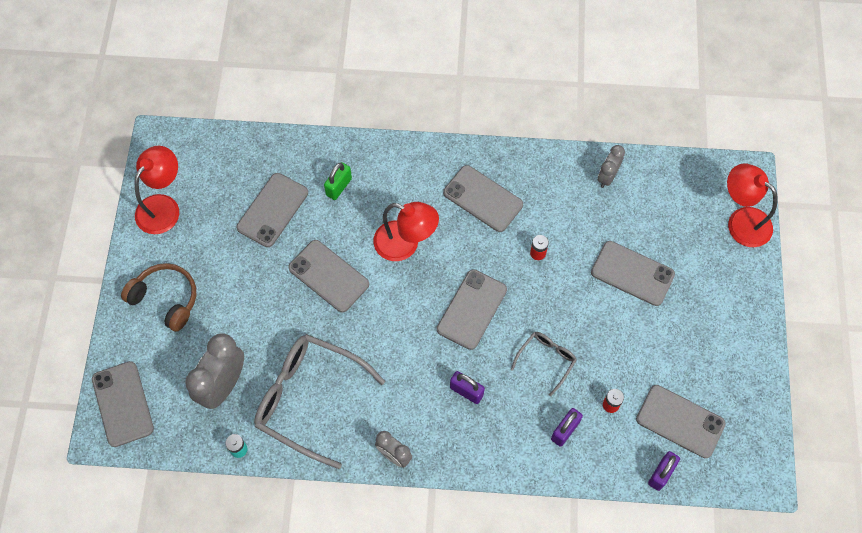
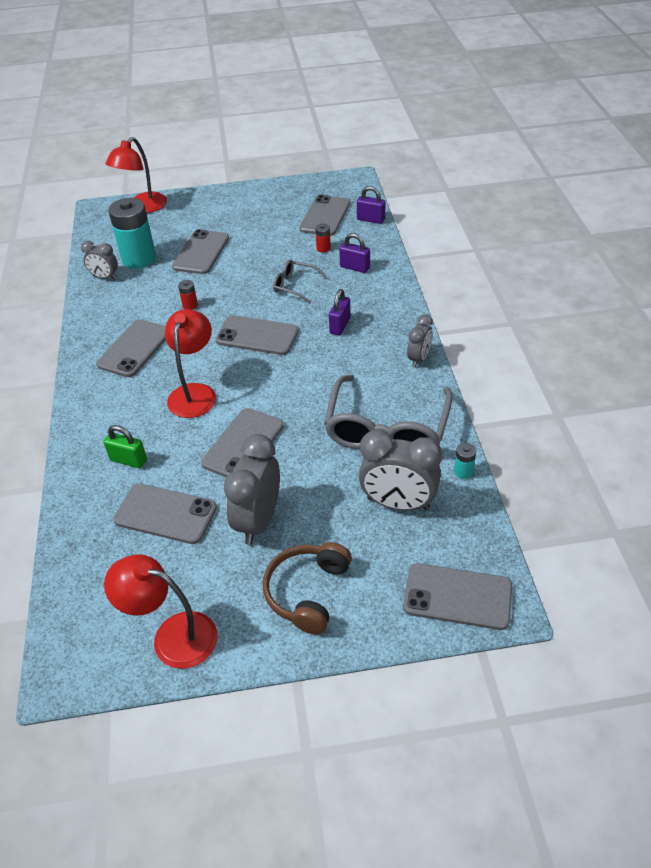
camera: 100 degrees left, 20 degrees down
grey phone [92,361,154,447] -> grey phone turned 45 degrees clockwise [403,563,512,630]
none -> turquoise battery [108,198,156,269]
none -> grey clock [224,434,280,545]

